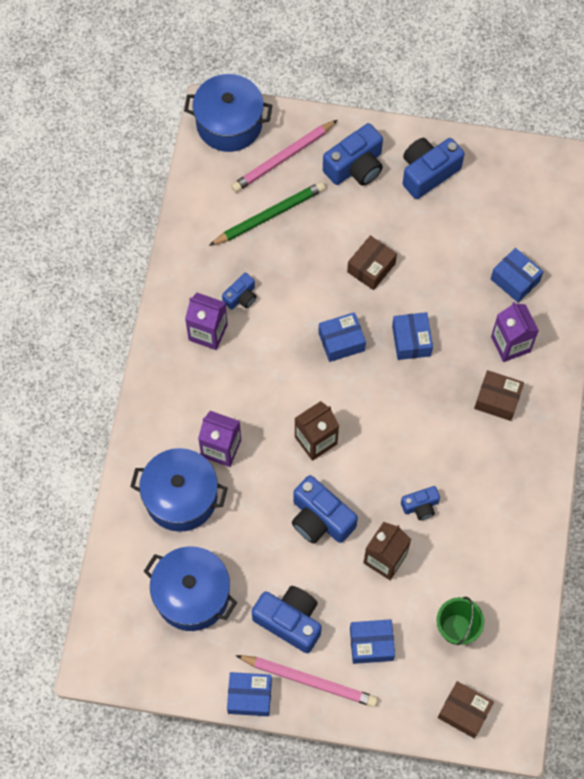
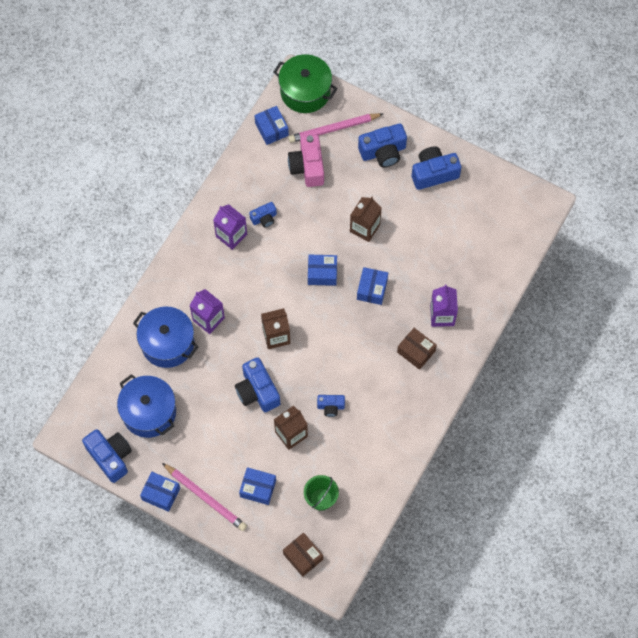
camera: 20 degrees right, 0 degrees up
blue pot [184,74,272,152] -> green pot [273,54,338,113]
green pencil [209,181,325,246] -> pink camera [288,134,324,187]
blue camera [252,586,322,653] -> blue camera moved to [82,429,132,483]
brown box [347,235,397,290] -> brown carton [350,197,382,242]
blue box [491,248,544,303] -> blue box moved to [255,106,289,145]

